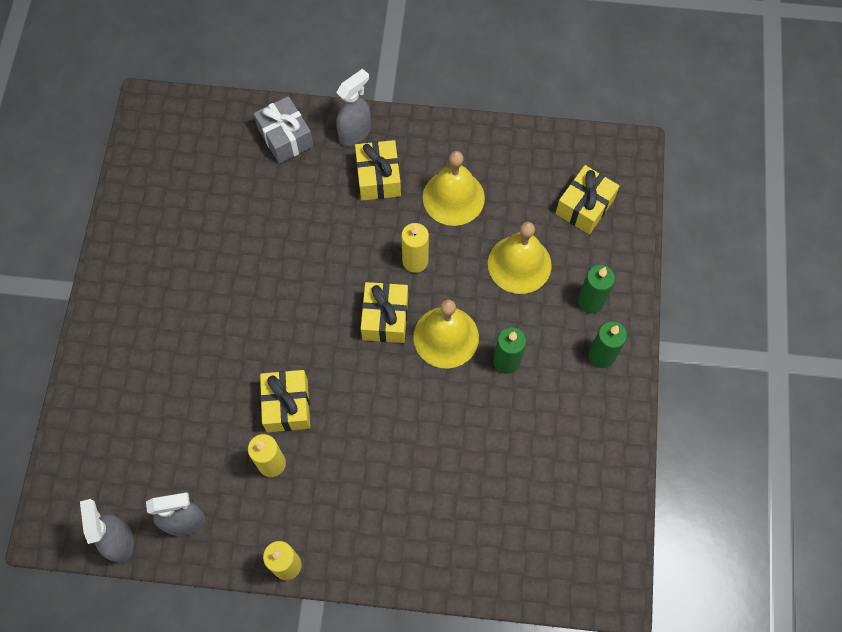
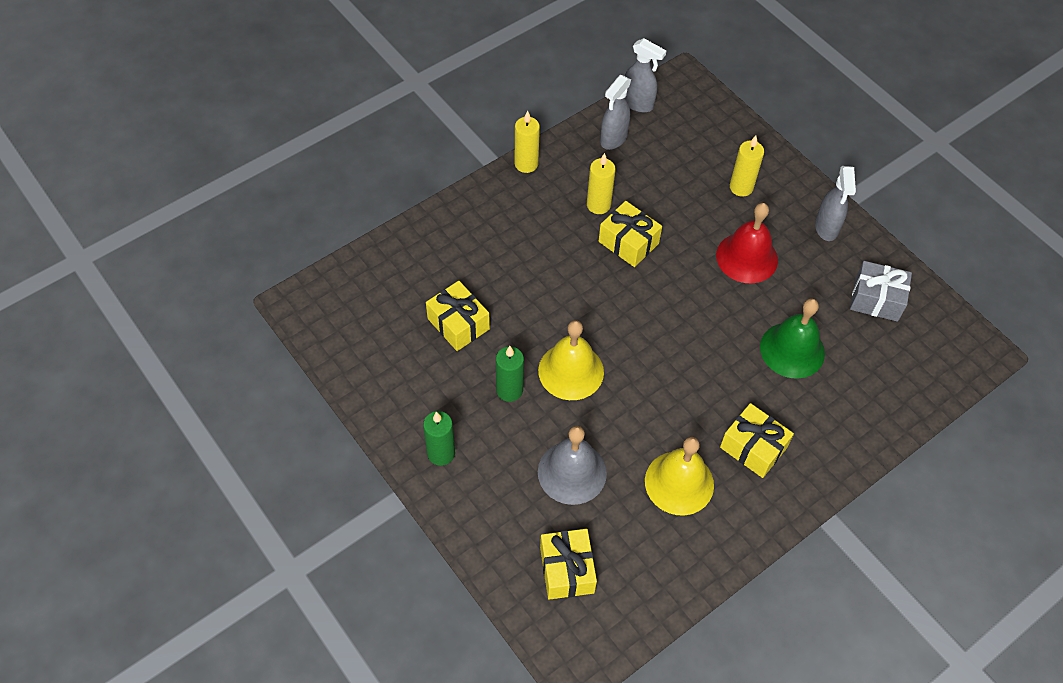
camera: 135 degrees right, 10 degrees down
grey gift [254,96,313,164] -> grey gift moved to [850,261,912,322]
grey spray bottle [336,69,371,146] -> grey spray bottle moved to [815,166,856,241]
yellow gift [361,282,408,343] -> yellow gift moved to [426,281,490,351]
yellow candle [401,223,429,273] -> yellow candle moved to [730,136,764,197]
yellow bell [488,222,552,294] -> grey bell [538,426,607,505]
green candle [578,265,615,313] -> none
none -> red bell [716,203,778,283]
none -> green bell [760,299,825,379]

